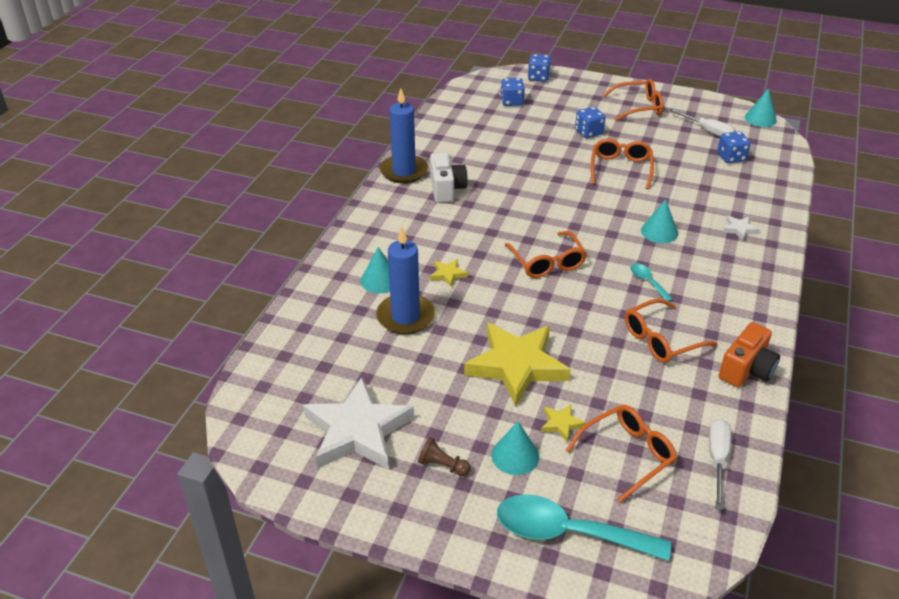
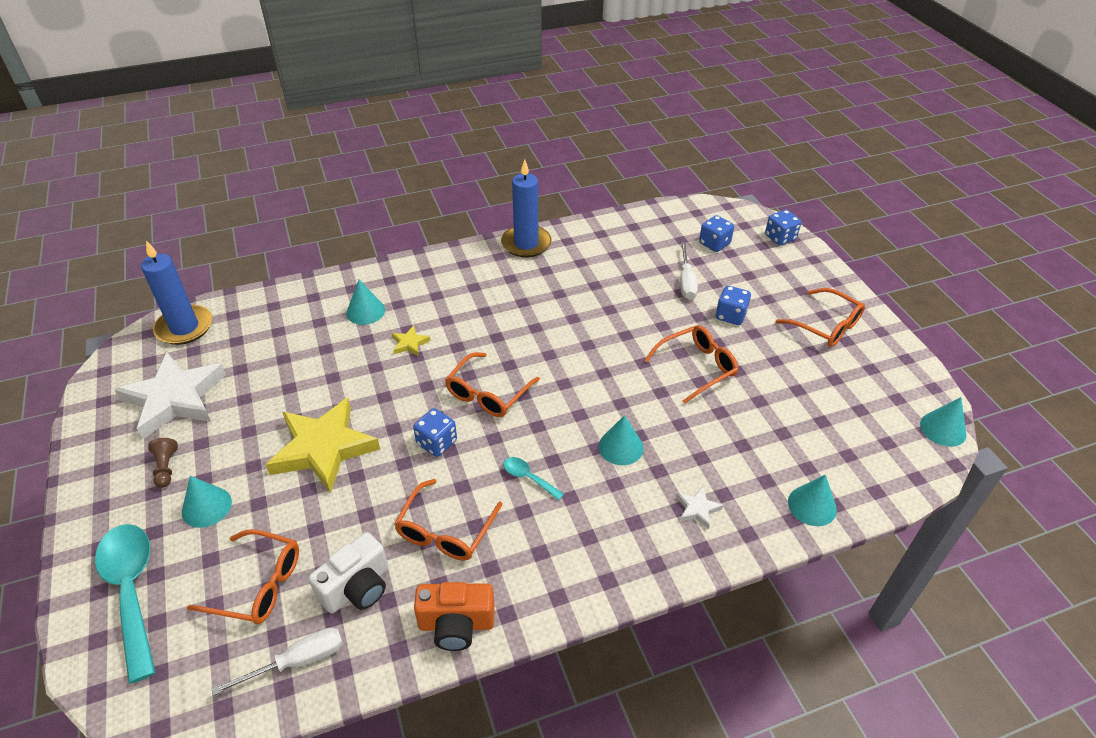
camera: 50 degrees right, 5 degrees up
blue candle [376,227,435,334] -> blue candle moved to [141,241,212,345]
white camera [430,152,468,203] -> white camera moved to [308,532,388,613]
yellow star [541,404,586,442] -> none
orange glasses [625,298,718,363] -> orange glasses turned 90 degrees counterclockwise [394,479,502,561]
turquoise spoon [631,263,673,302] -> turquoise spoon turned 75 degrees counterclockwise [503,457,564,500]
white screwdriver [669,108,736,136] -> white screwdriver moved to [680,242,698,299]
blue dice [717,131,750,163] -> blue dice moved to [413,408,457,457]
none -> turquoise cone [788,475,837,526]

